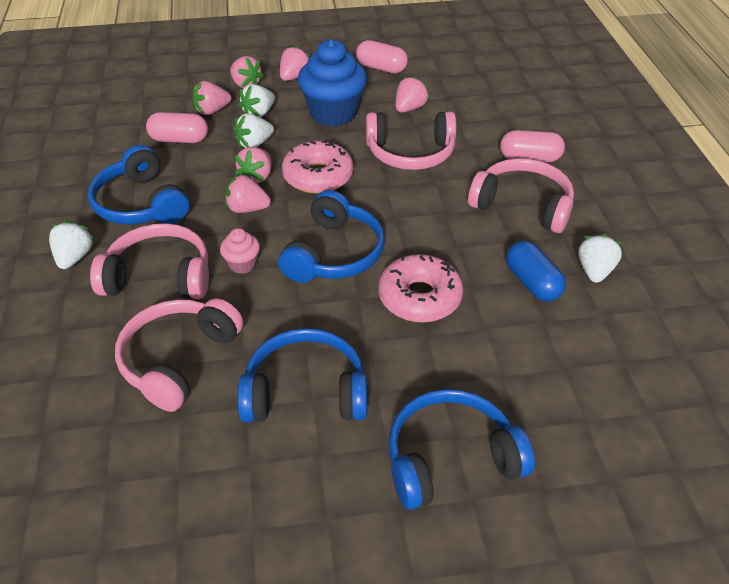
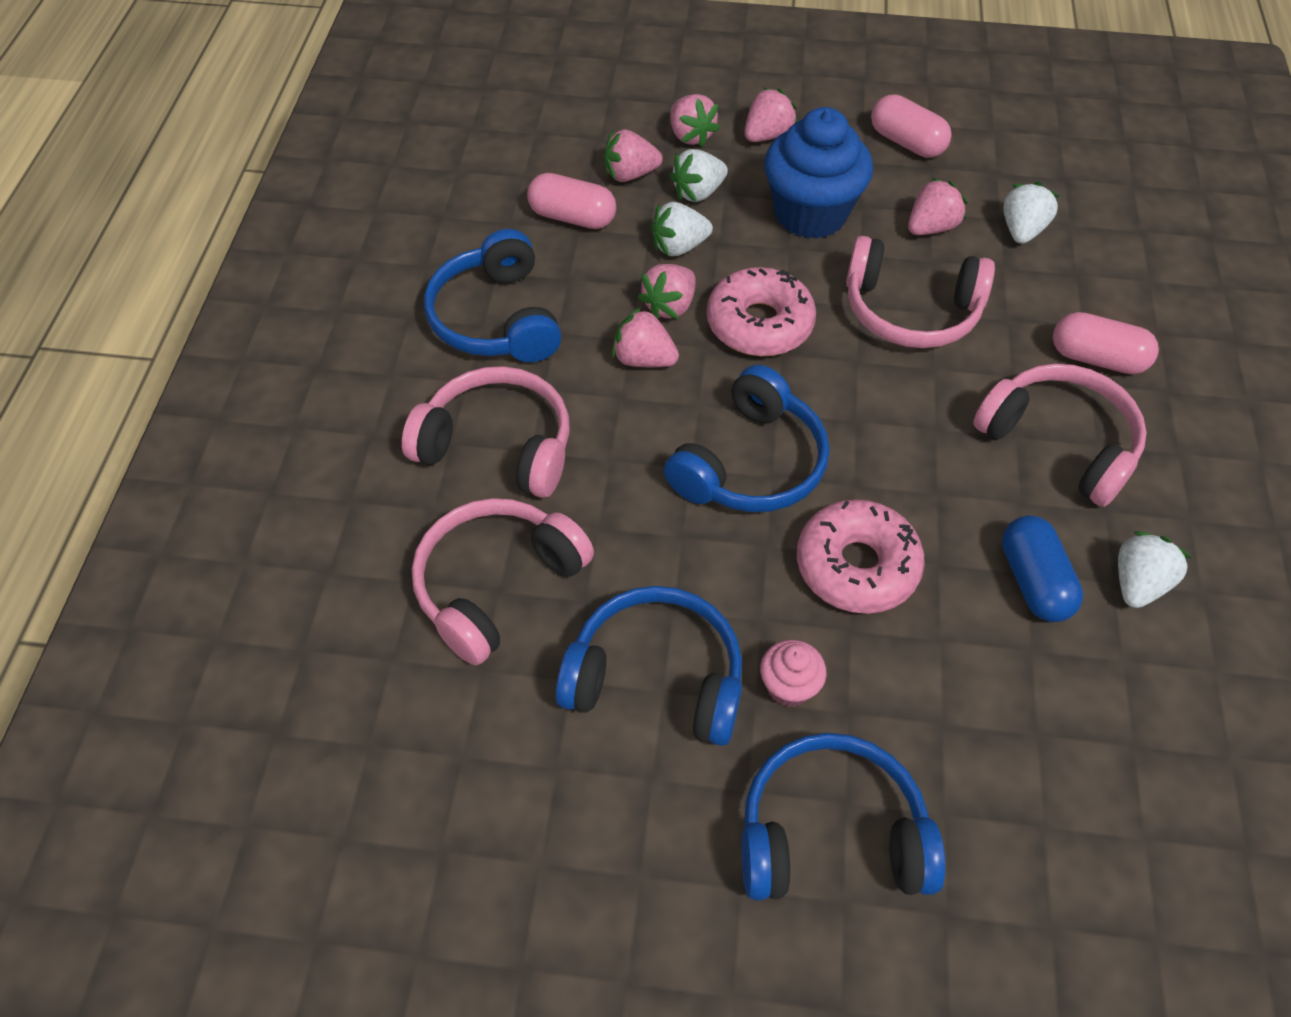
camera: 15 degrees right, 10 degrees up
white strawberry [49,220,95,269] -> white strawberry moved to [1004,182,1059,244]
pink cupcake [220,228,260,274] -> pink cupcake moved to [760,640,827,707]

